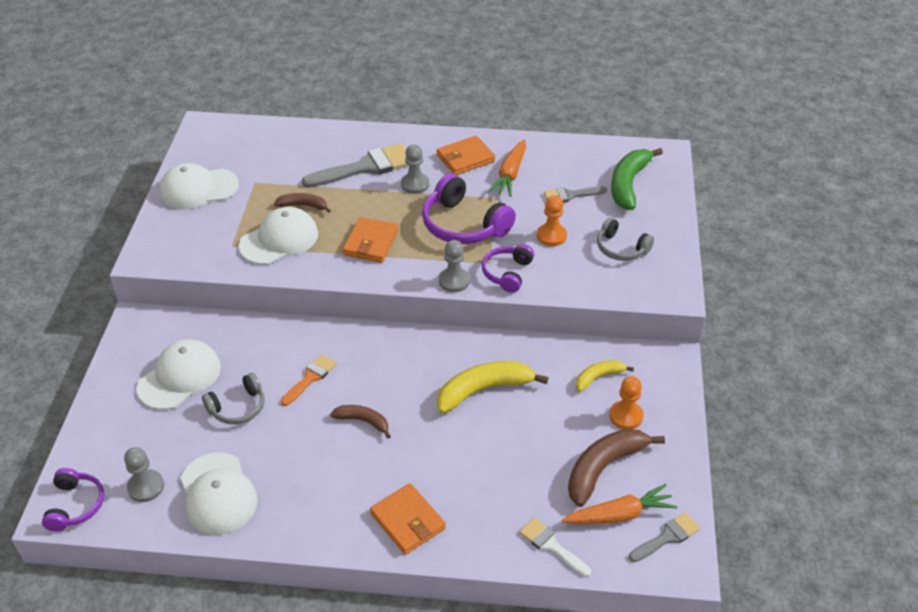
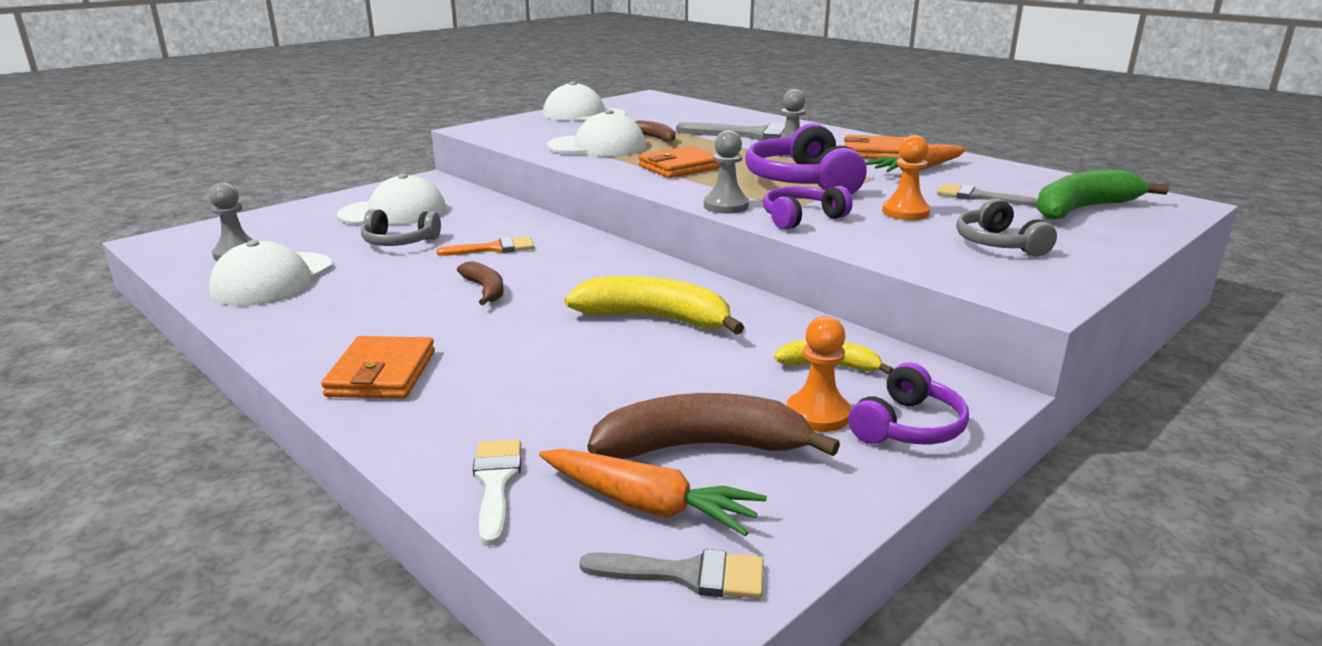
camera: 40 degrees right, 20 degrees down
purple headphones [42,468,104,531] -> purple headphones moved to [848,362,969,444]

